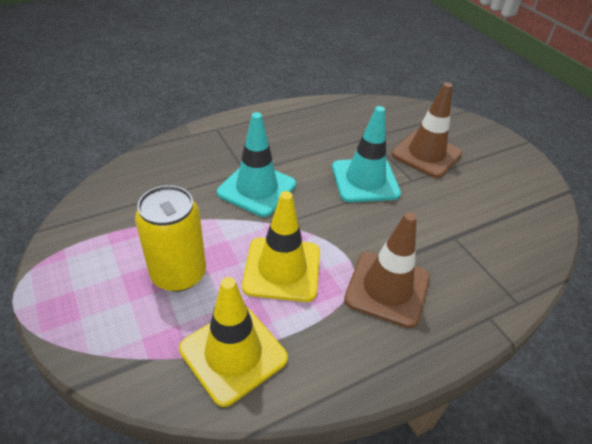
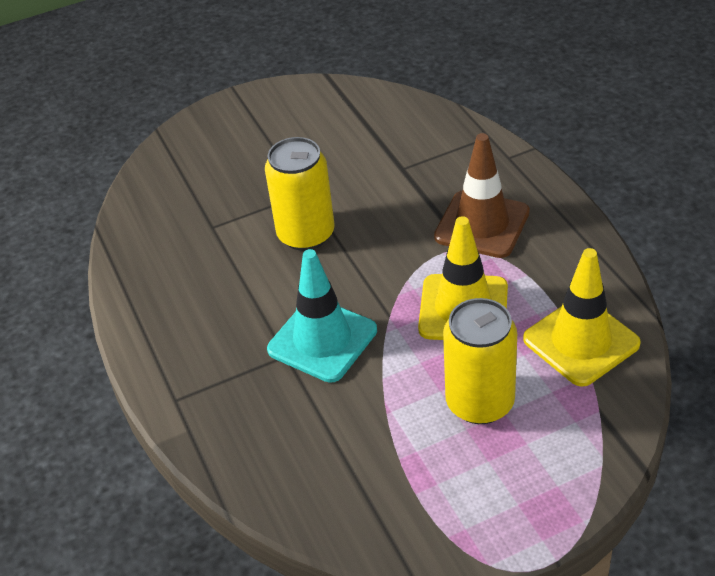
camera: 80 degrees left, 0 degrees up
turquoise traffic cone [332,106,401,202] -> yellow can [265,137,334,251]
brown traffic cone [391,82,462,178] -> none

